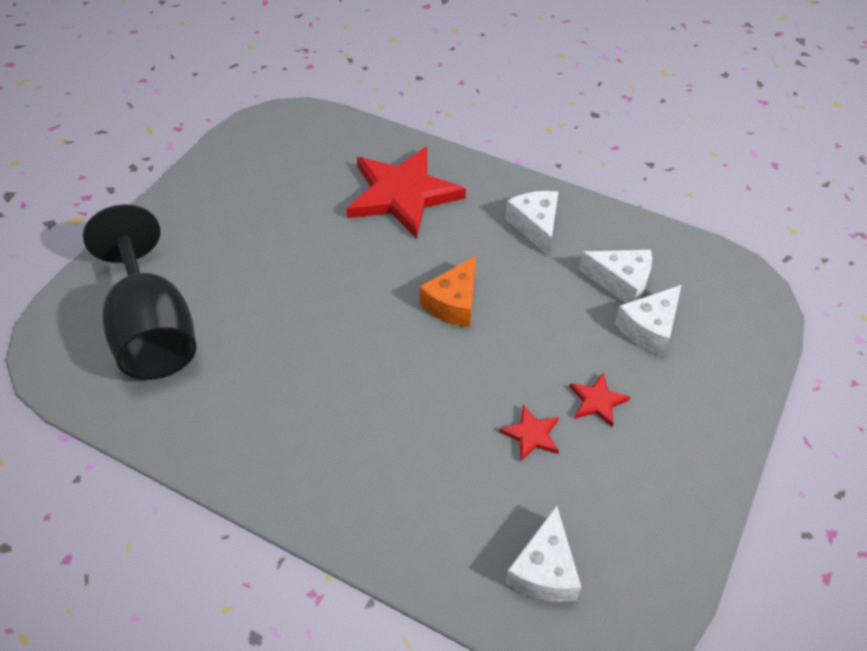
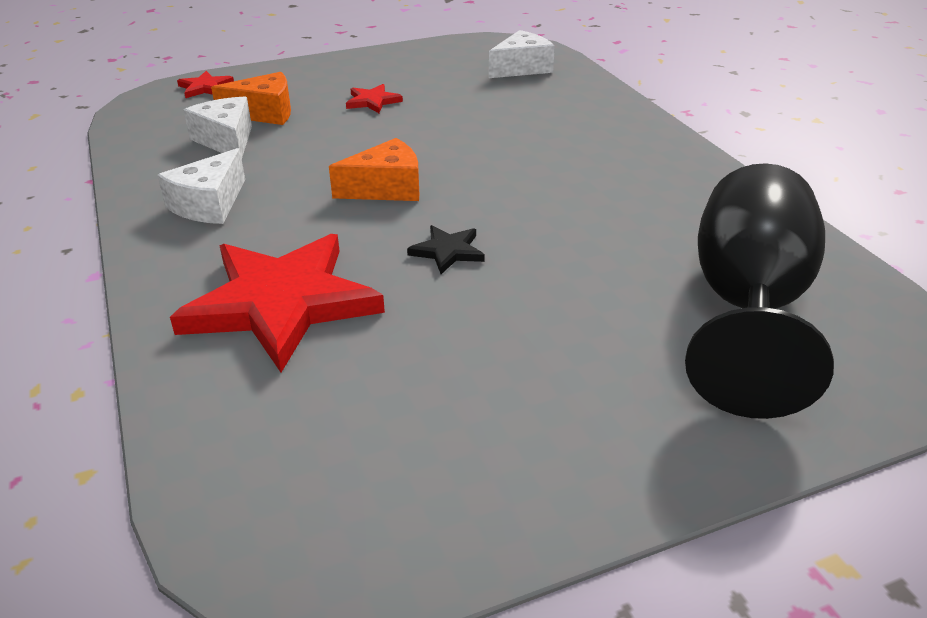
camera: 140 degrees left, 15 degrees down
red star [499,405,559,461] -> red star moved to [177,71,234,98]
white cheese [615,285,682,356] -> orange cheese [211,72,291,125]
none -> black star [407,225,485,274]

